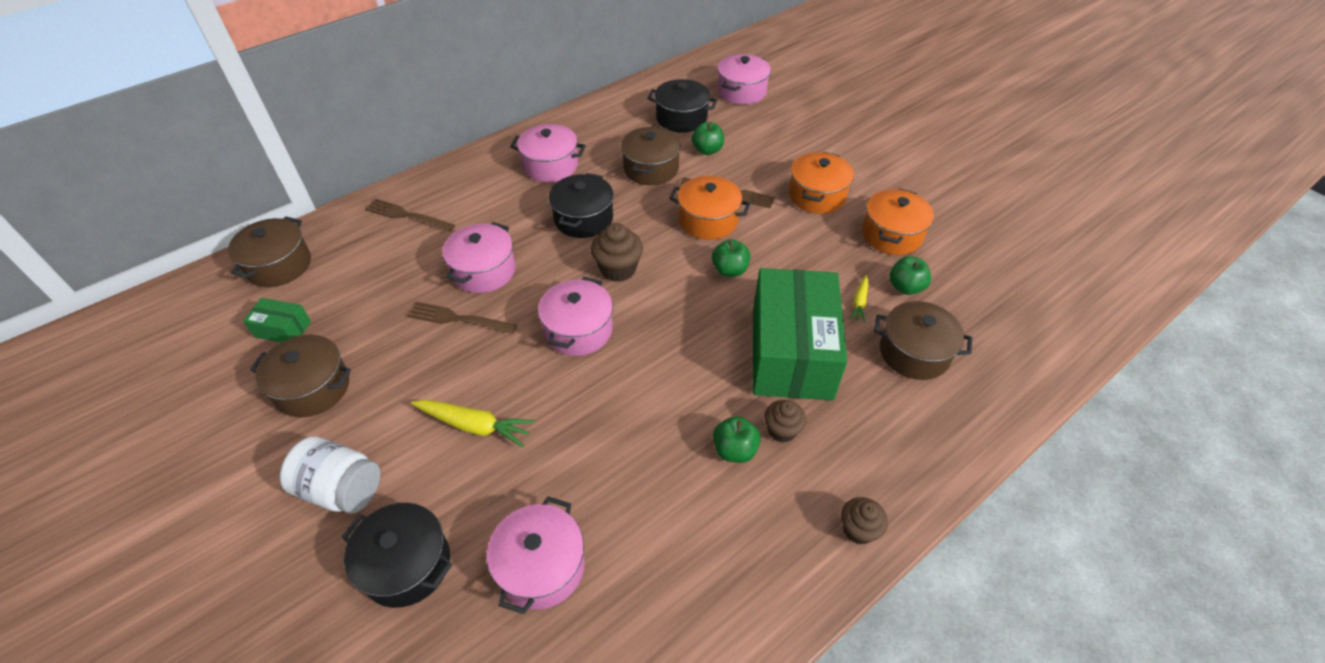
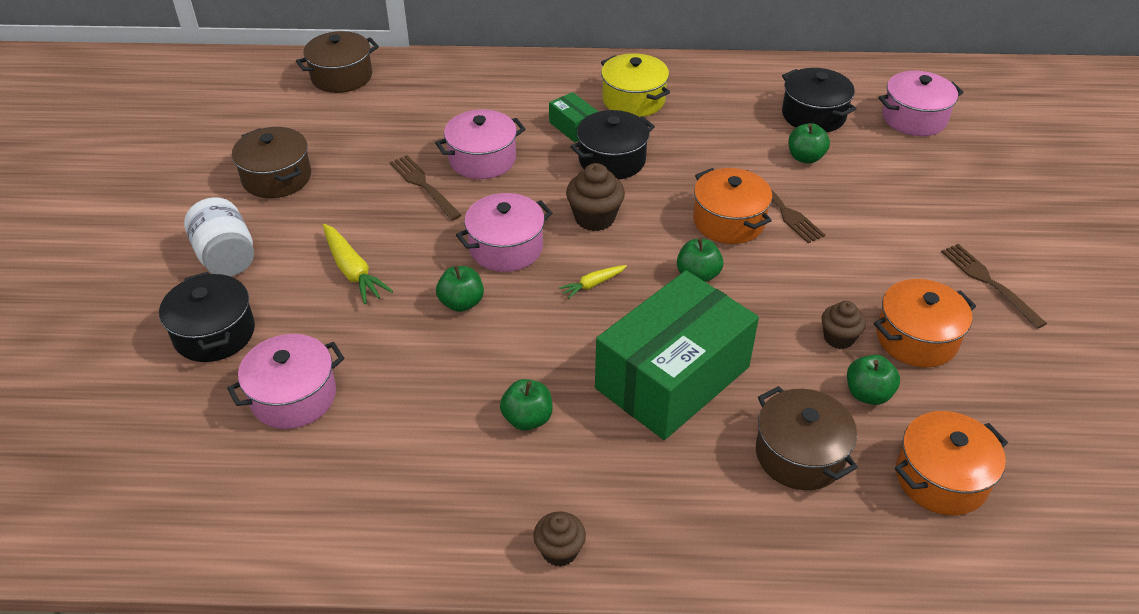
camera: 40 degrees right, 5 degrees down
green box [243,298,311,342] -> green box moved to [549,92,599,142]
brown fork [365,198,455,232] -> brown fork moved to [941,244,1047,329]
pink pot [510,124,586,182] -> yellow pot [601,53,670,117]
brown pot [621,126,681,185] -> none
brown cupcake [764,400,806,443] -> brown cupcake moved to [822,301,866,349]
orange pot [789,152,854,214] -> orange pot moved to [895,411,1008,515]
yellow carrot [849,275,868,323] -> yellow carrot moved to [559,265,627,299]
none -> green apple [436,265,484,312]

